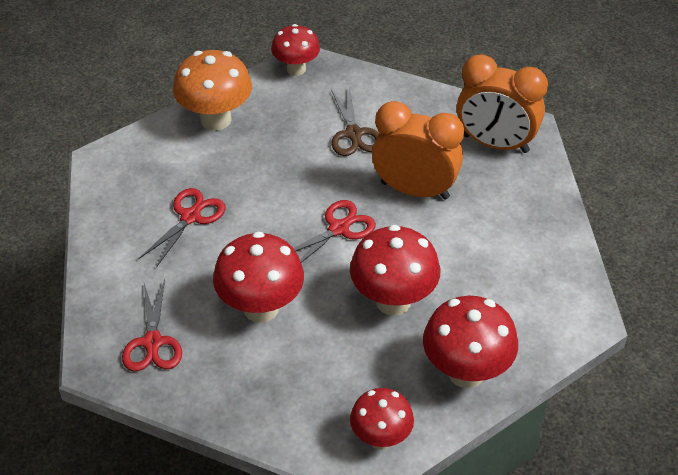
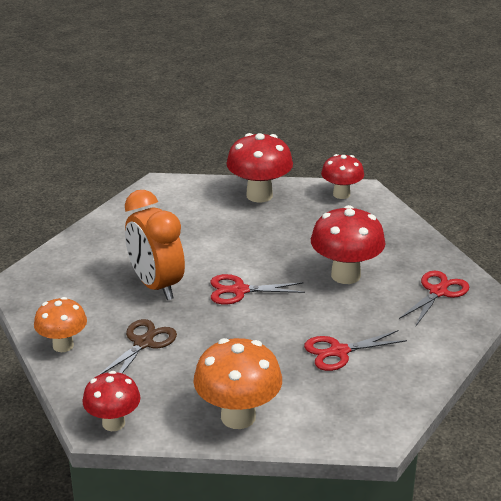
camera: 140 degrees left, 15 degrees down
red mushroom [350,225,440,316] -> none
orange clock [457,54,548,153] -> none
none -> orange mushroom [34,297,87,352]

